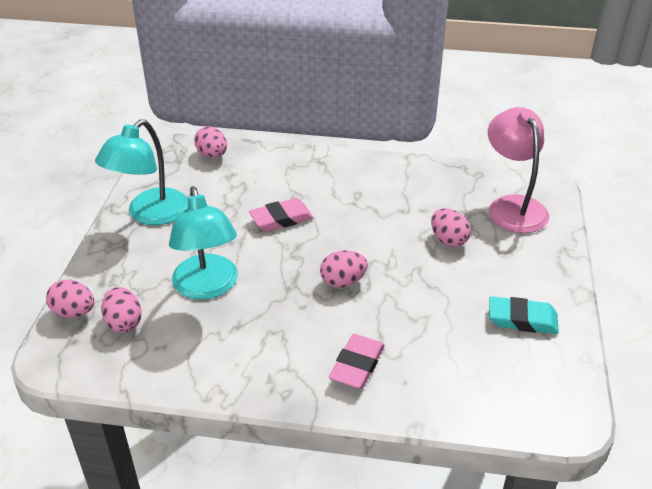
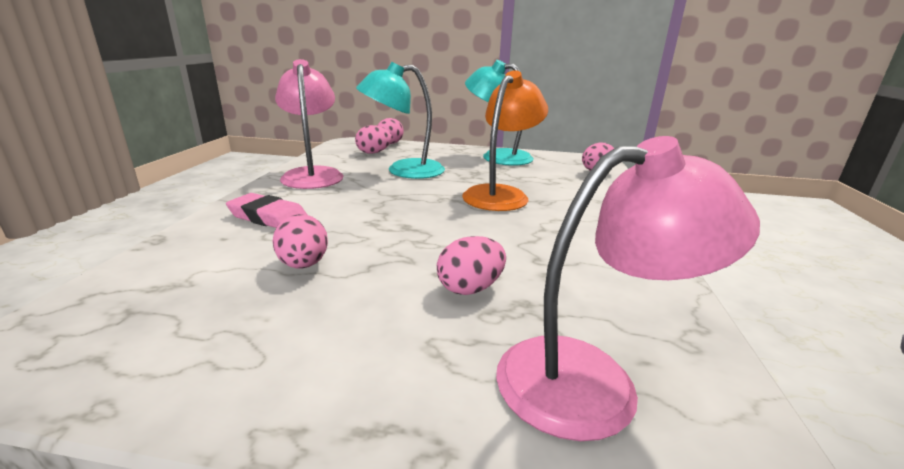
camera: 90 degrees right, 15 degrees down
pink eraser [249,198,314,232] -> orange lamp [462,70,548,211]
pink egg [320,250,368,288] -> pink egg moved to [272,214,328,269]
turquoise eraser [489,296,559,334] -> none
none -> pink lamp [275,59,343,189]

